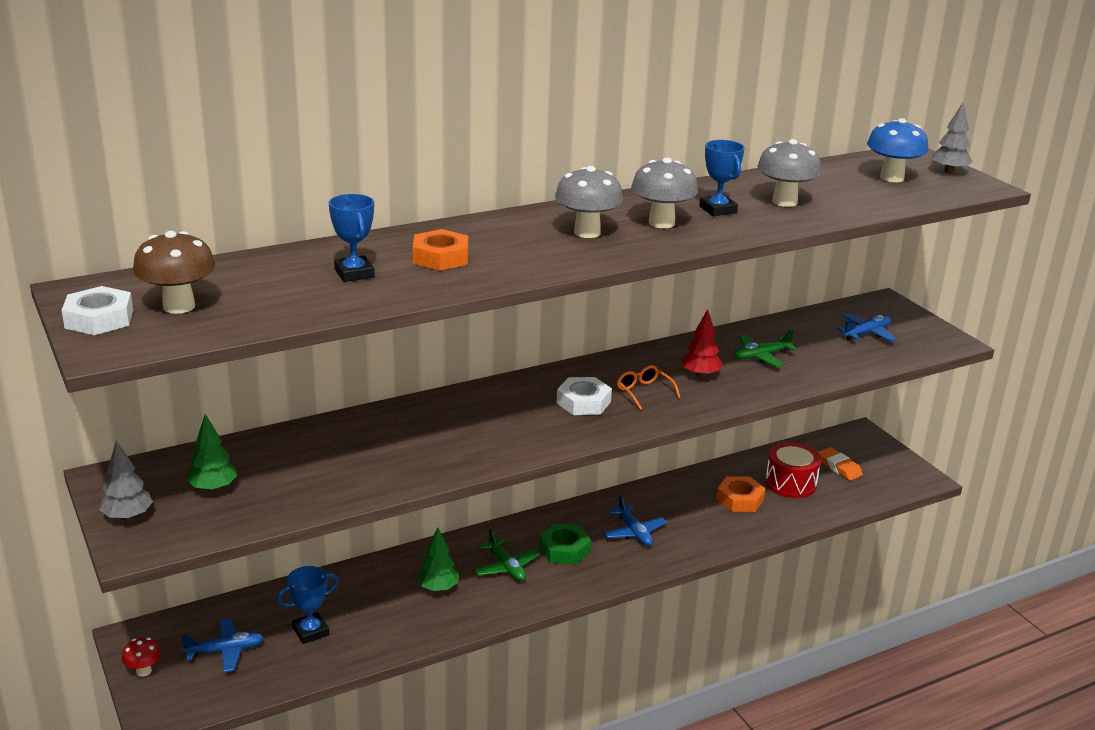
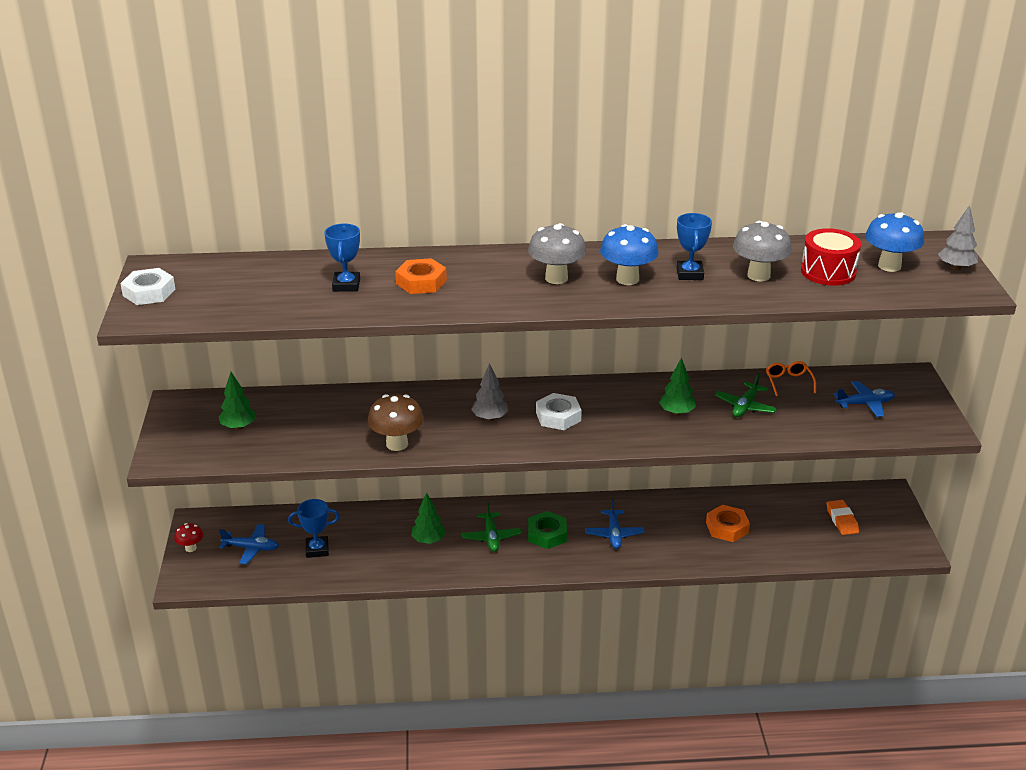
camera: 25 degrees right, 5 degrees up
grey tree [99,440,153,521] -> grey tree moved to [471,363,508,421]
brown mushroom [133,231,216,314] -> brown mushroom moved to [368,394,424,451]
orange glasses [617,365,681,410] -> orange glasses moved to [766,361,816,396]
grey mushroom [631,158,698,228] -> blue mushroom [600,224,659,285]
red tree [681,309,723,378] -> green tree [659,357,696,415]
green plane [733,330,797,367] -> green plane turned 60 degrees counterclockwise [715,373,777,417]
red drum [765,442,821,498] -> red drum moved to [801,228,861,286]

